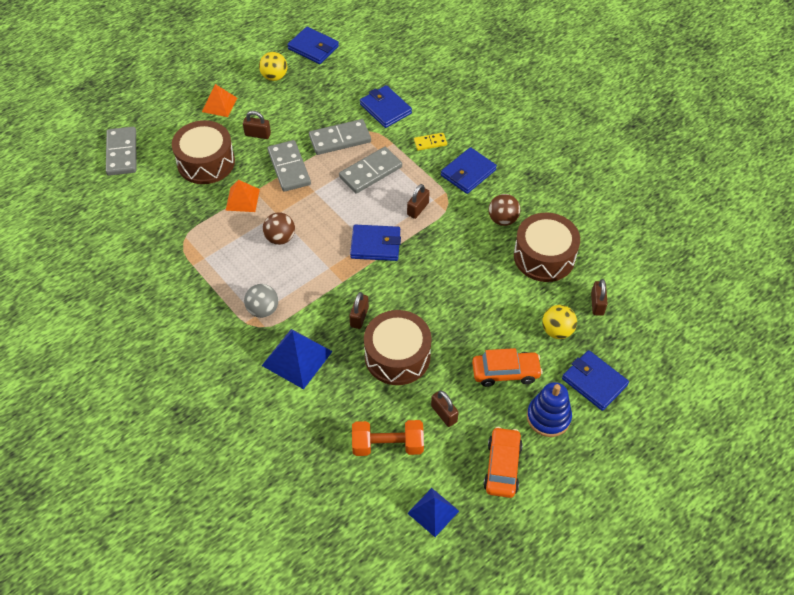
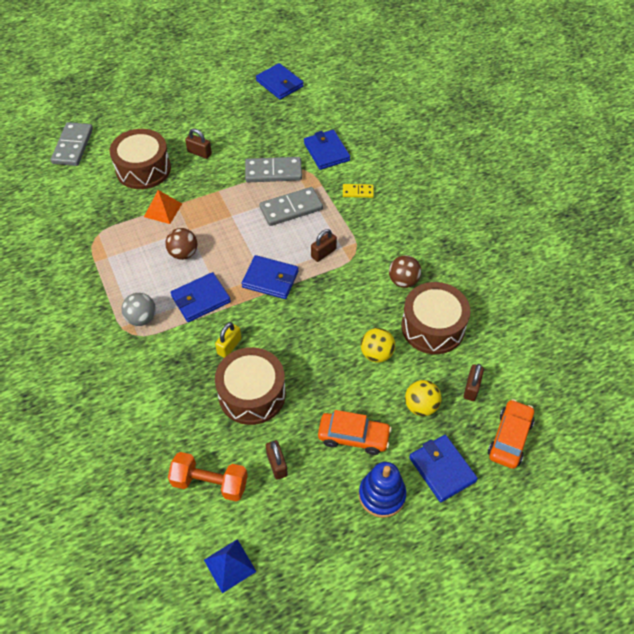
camera: 15 degrees right, 0 degrees up
orange pyramid [202,84,237,117] -> none
yellow ball [259,52,287,81] -> yellow ball moved to [361,328,395,362]
blue pyramid [262,329,333,389] -> none
grey domino [268,140,311,192] -> none
brown padlock [349,292,369,329] -> yellow padlock [215,322,242,358]
blue wallet [441,147,497,194] -> blue wallet moved to [170,272,231,322]
orange car [483,427,523,498] -> orange car moved to [488,399,535,469]

